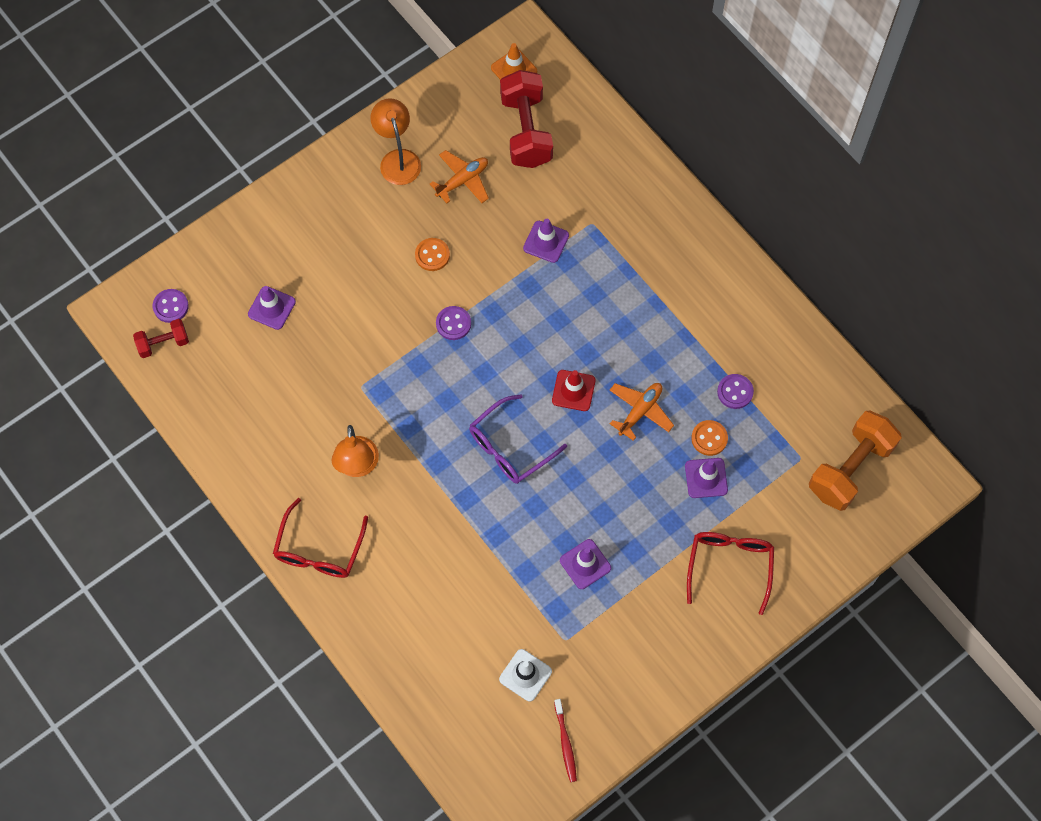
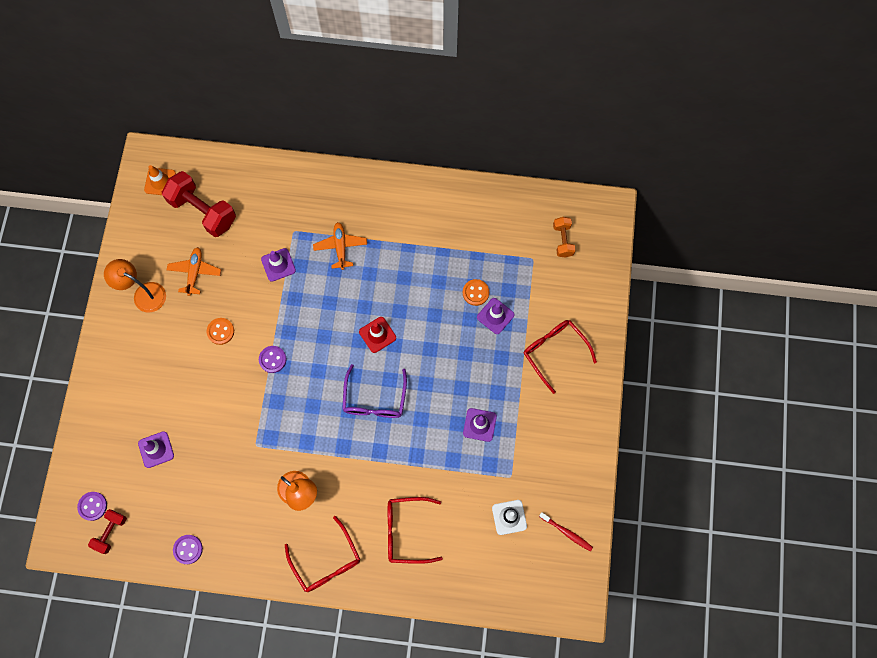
camera: 45 degrees left, 5 degrees up
orange plane [610,383,674,441] -> orange plane moved to [313,222,367,270]
purple button [717,374,754,409] -> purple button moved to [173,535,203,564]
orange dumbbell [809,411,902,511] -> orange dumbbell [553,217,576,258], size x0.54
none -> red glasses [388,497,443,564]

